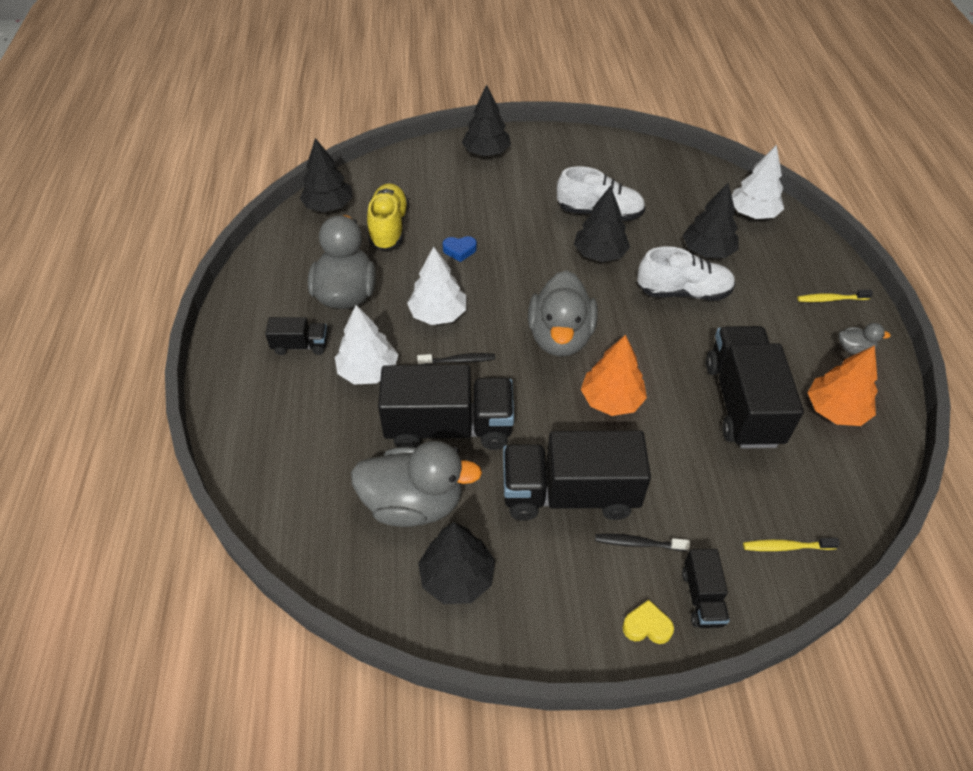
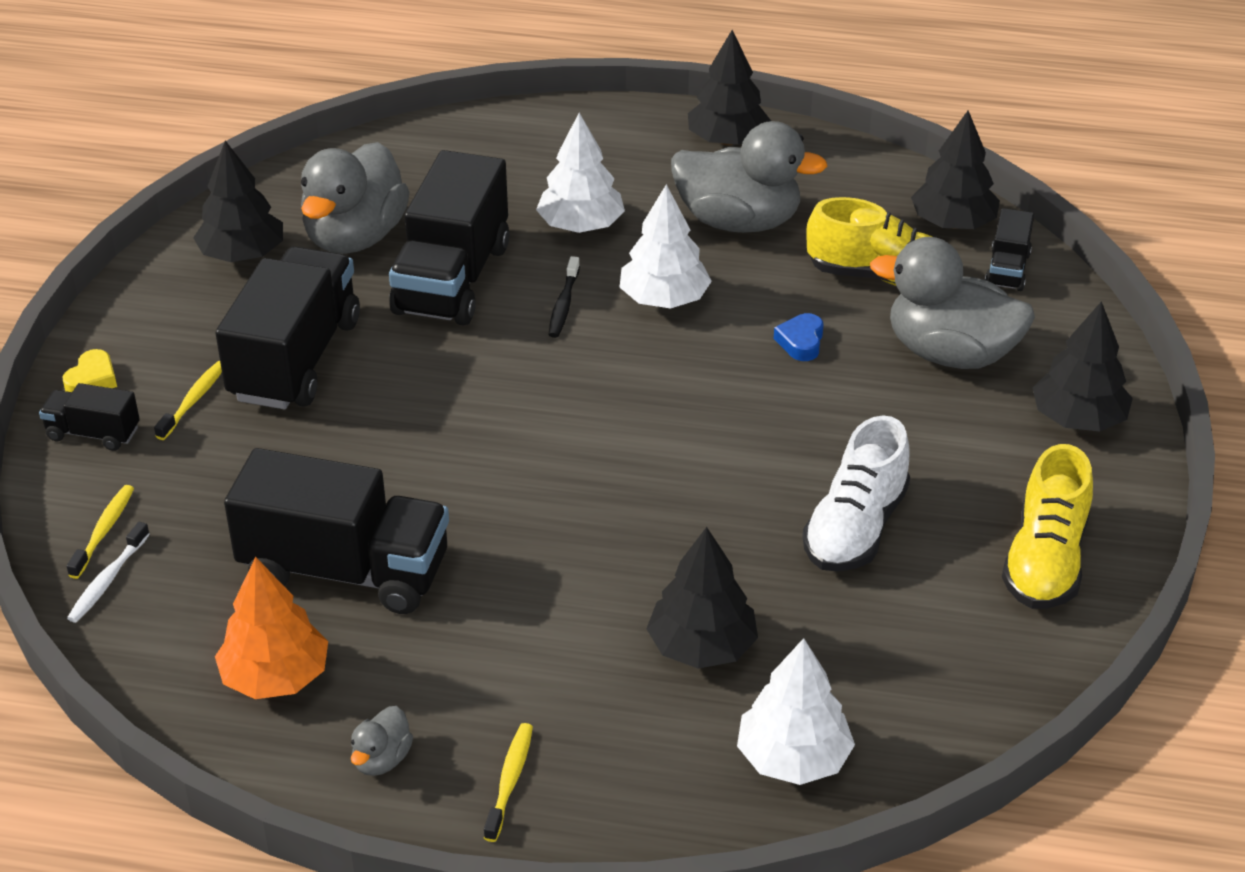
camera: 105 degrees right, 10 degrees down
black truck [265,317,328,355] -> black truck moved to [985,208,1034,291]
grey duck [528,270,598,357] -> grey duck moved to [870,237,1035,369]
black tree [574,185,630,262] -> black tree moved to [688,30,771,146]
orange tree [581,335,647,416] -> none
black toothbrush [595,534,690,551] -> yellow toothbrush [154,361,222,440]
white shoe [637,246,736,301] -> none
none -> white toothbrush [67,522,150,623]
none -> yellow shoe [1002,444,1093,609]

